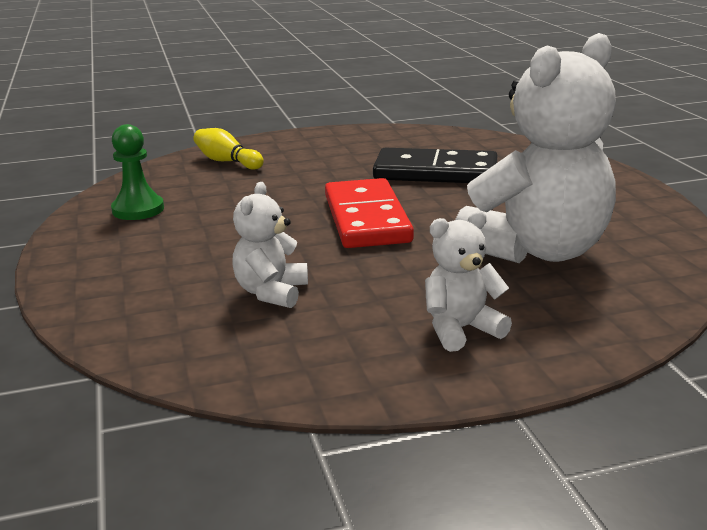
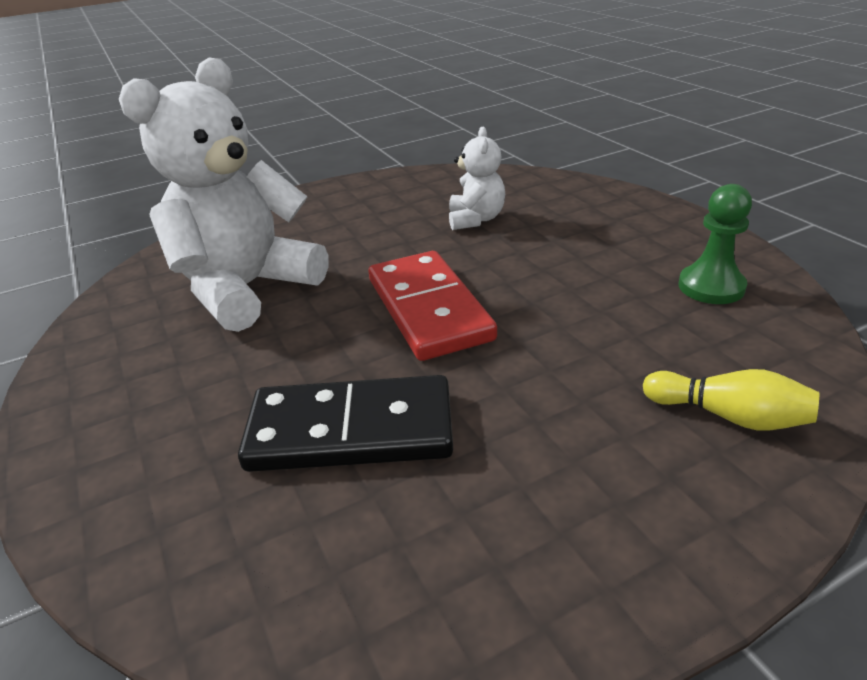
camera: 170 degrees right, 10 degrees up
white teddy bear [425,210,512,352] -> none

